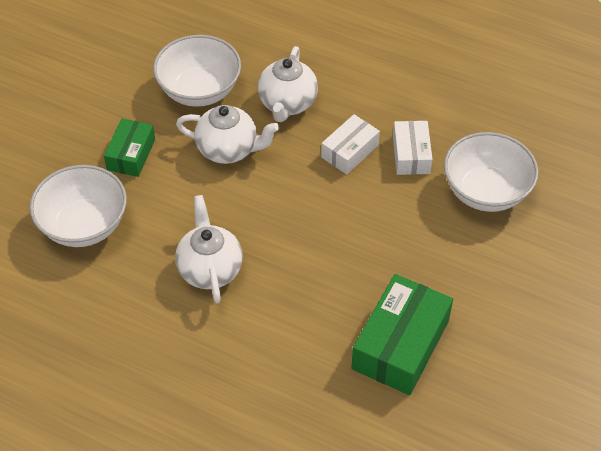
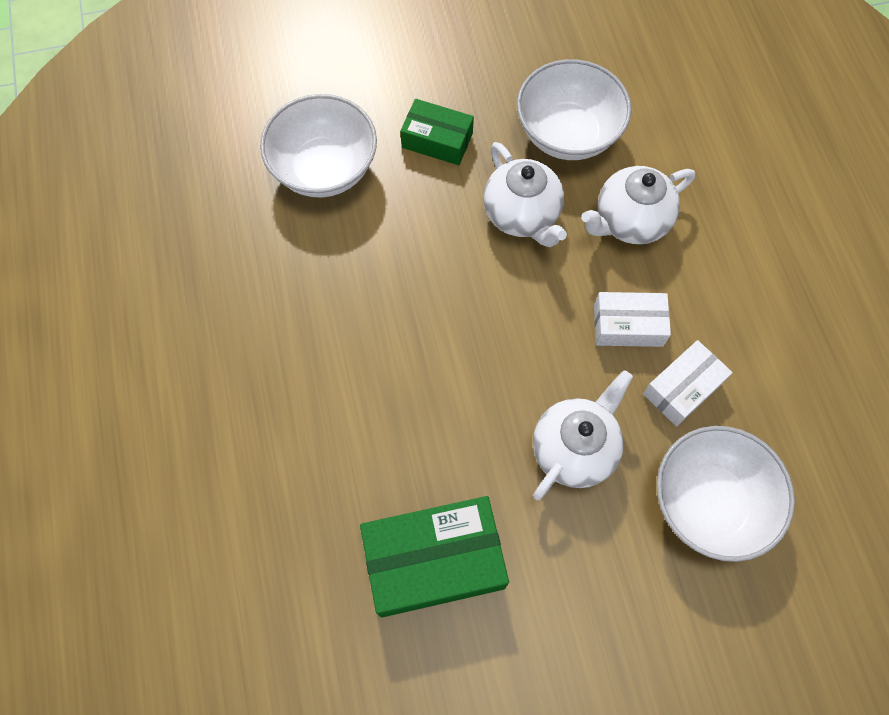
camera: 50 degrees right, 15 degrees up
green box [104,118,155,177] -> green box turned 45 degrees clockwise [400,99,474,165]
white teapot [175,195,243,303] -> white teapot moved to [533,370,633,500]

